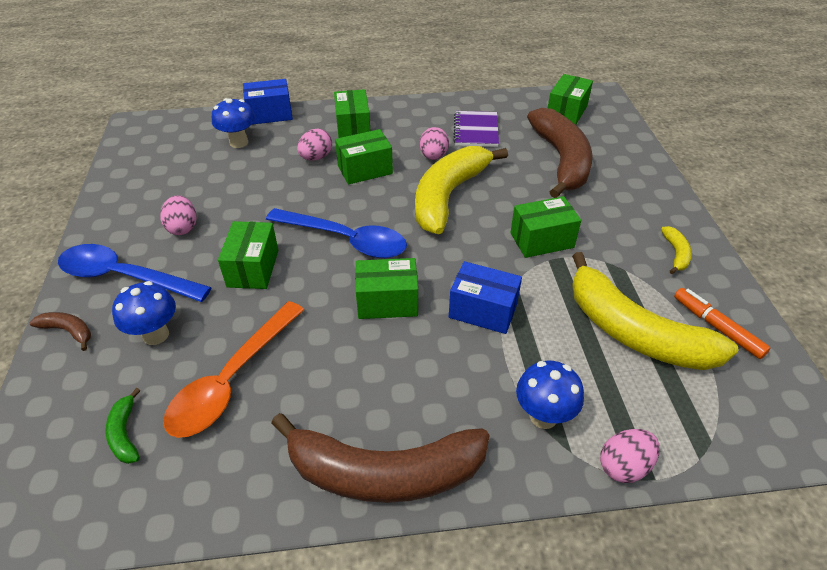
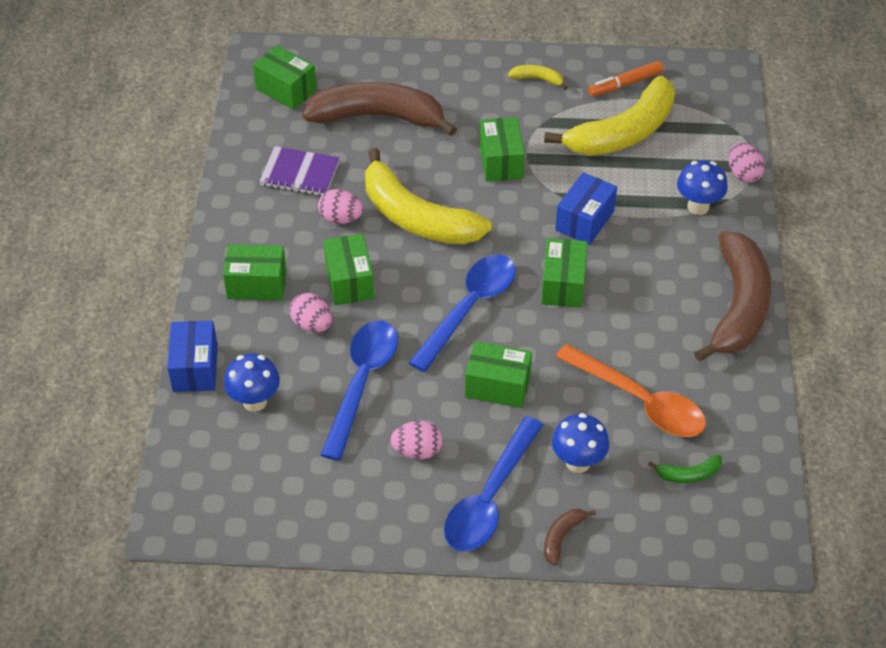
camera: 80 degrees left, 5 degrees up
none -> blue spoon [320,320,398,461]

